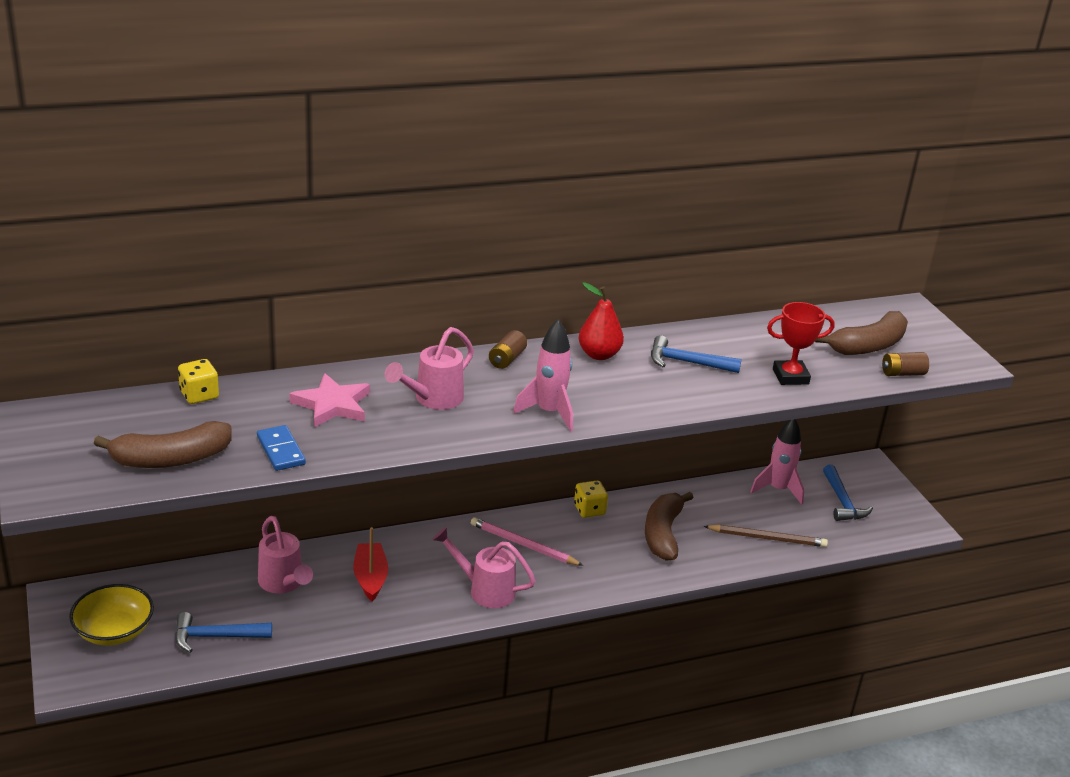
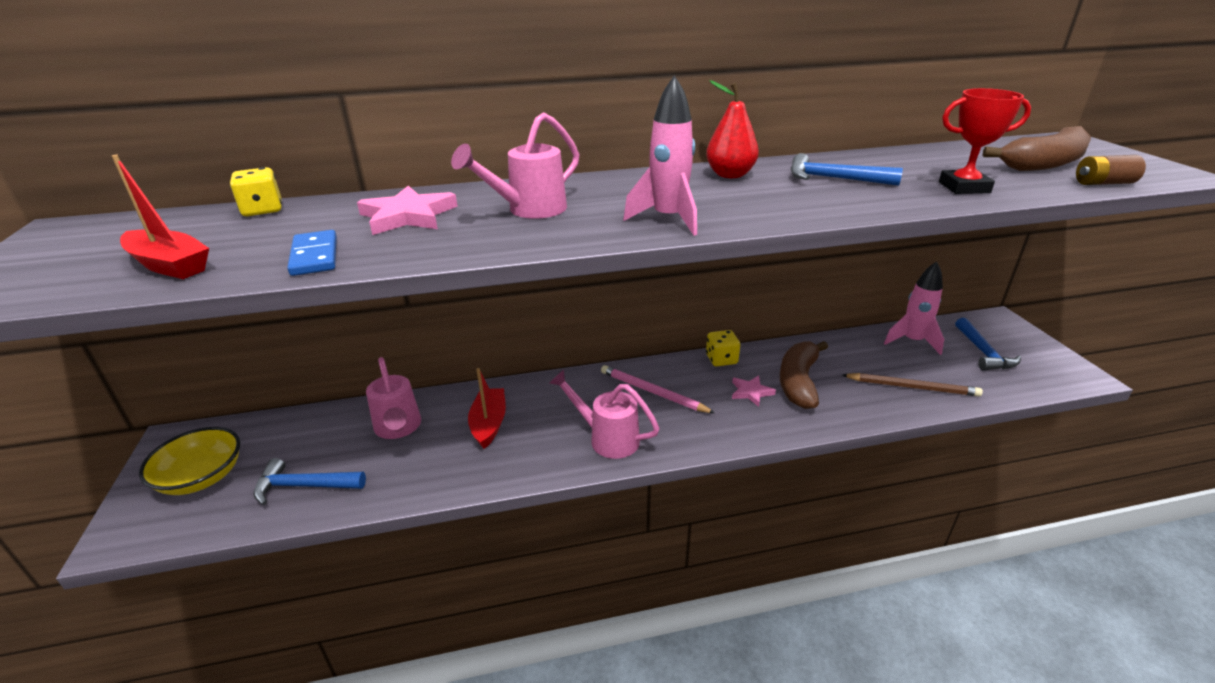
camera: 10 degrees right, 0 degrees up
brown banana [93,421,232,468] -> red boat [112,155,209,279]
brown battery [489,330,527,369] -> none
none -> pink star [732,375,776,407]

